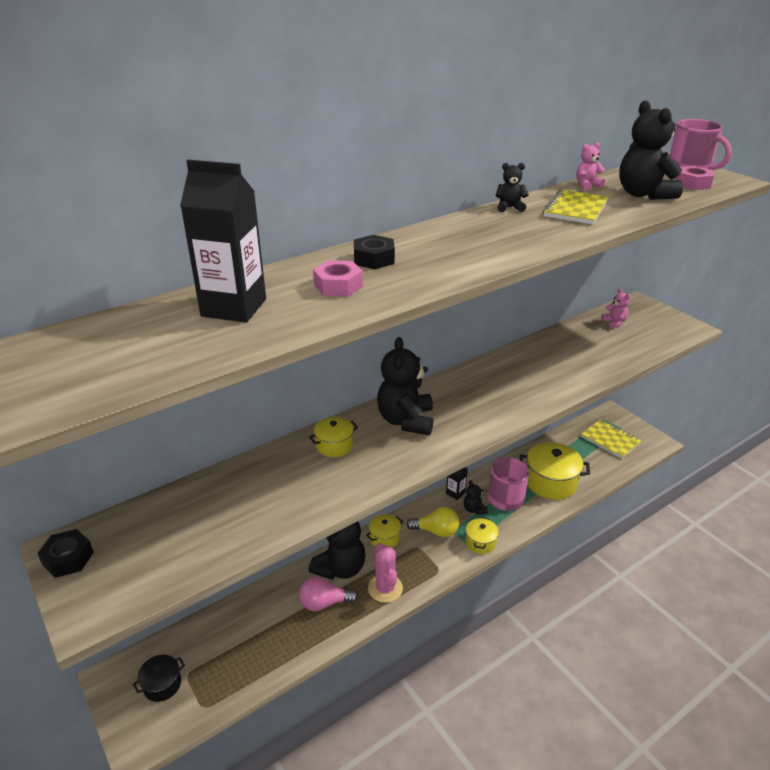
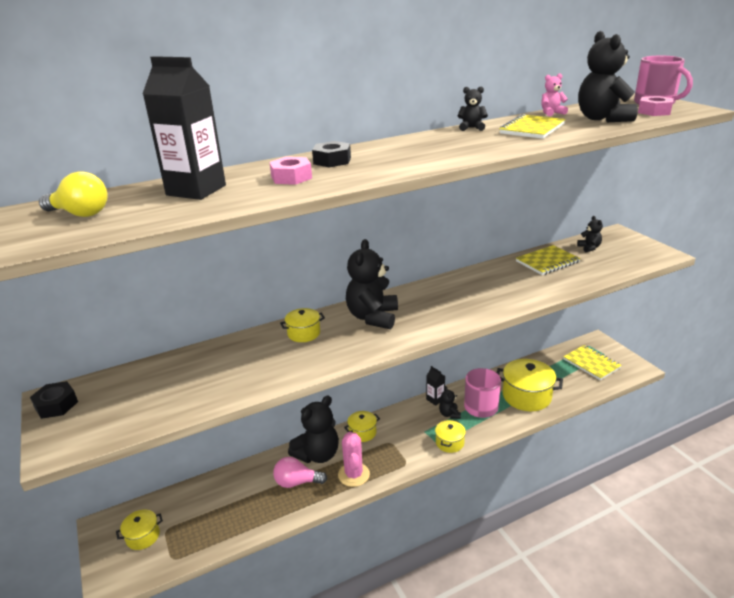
camera: 10 degrees right, 5 degrees down
black pot [133,655,185,702] -> yellow pot [116,510,163,550]
yellow light bulb [406,507,459,537] -> yellow light bulb moved to [39,171,108,217]
pink teddy bear [601,289,630,329] -> black teddy bear [577,216,603,252]
none -> yellow notebook [516,245,581,275]

